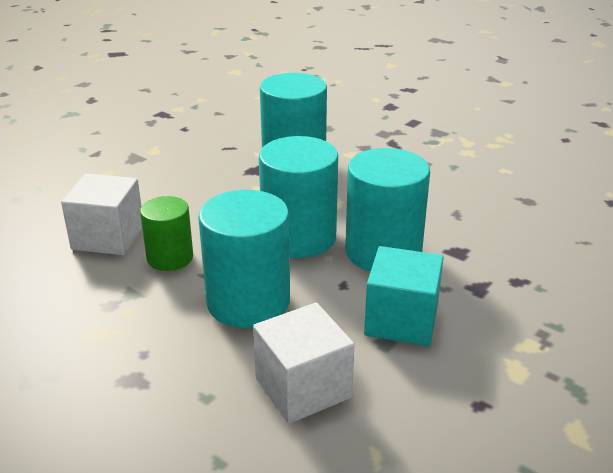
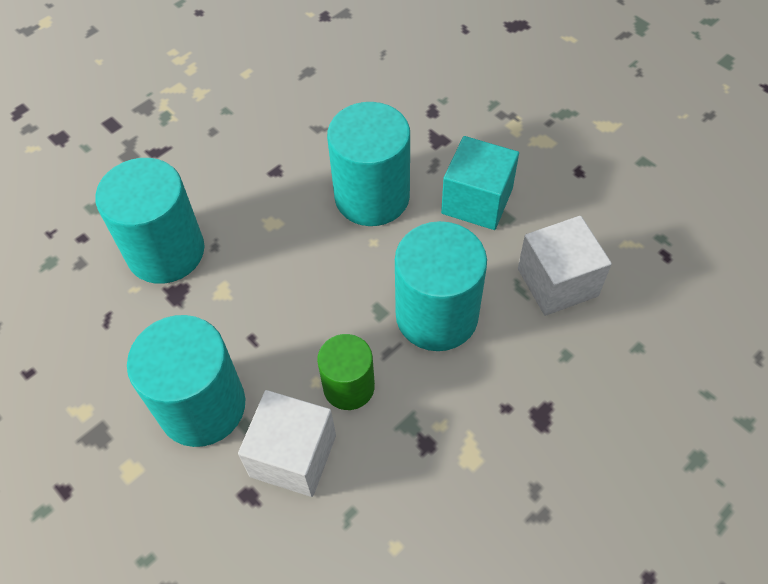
camera: 80 degrees left, 25 degrees up
turquoise cylinder [259,136,338,258] -> turquoise cylinder moved to [127,315,245,447]

